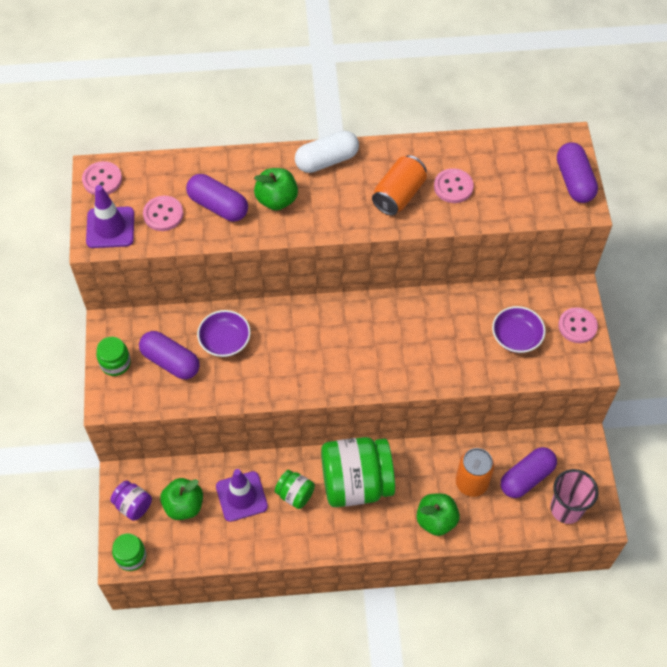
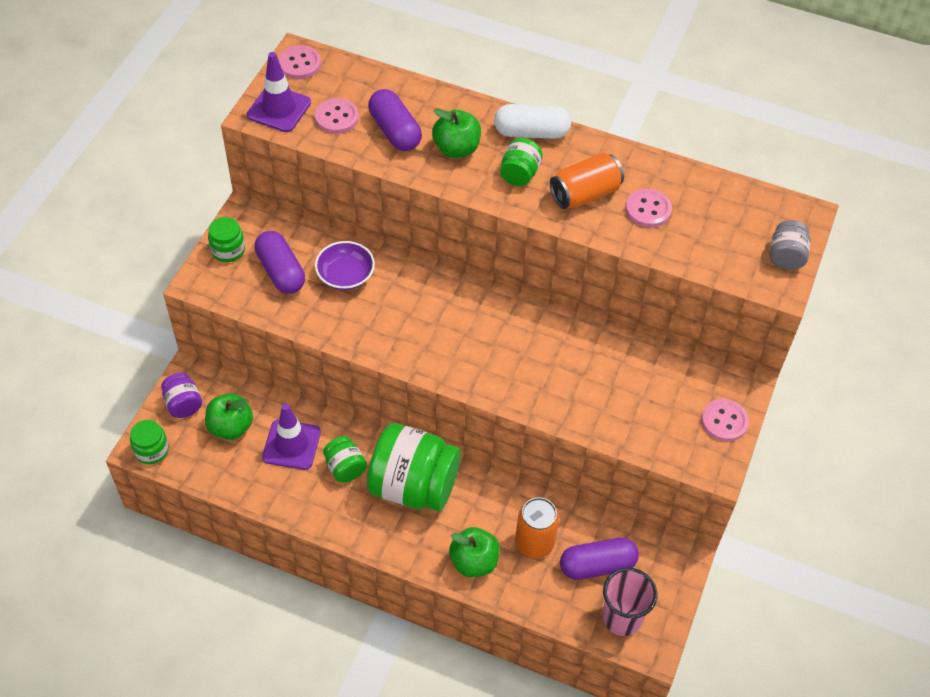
camera: 25 degrees right, 5 degrees down
purple bowl [492,306,546,353] -> none
purple capsule [557,142,598,203] -> grey jar [770,220,811,270]
none -> green jar [500,138,543,186]

